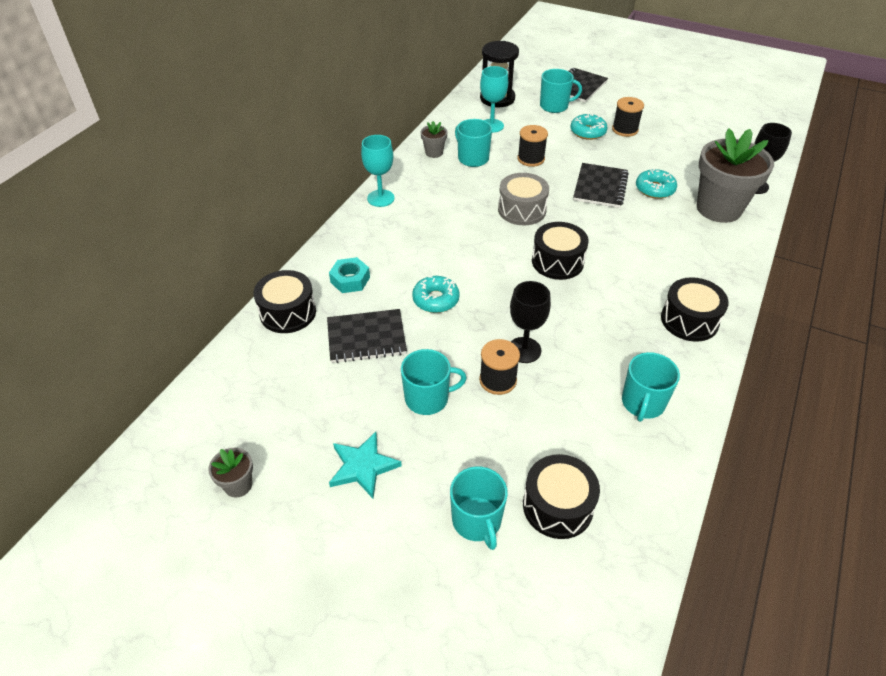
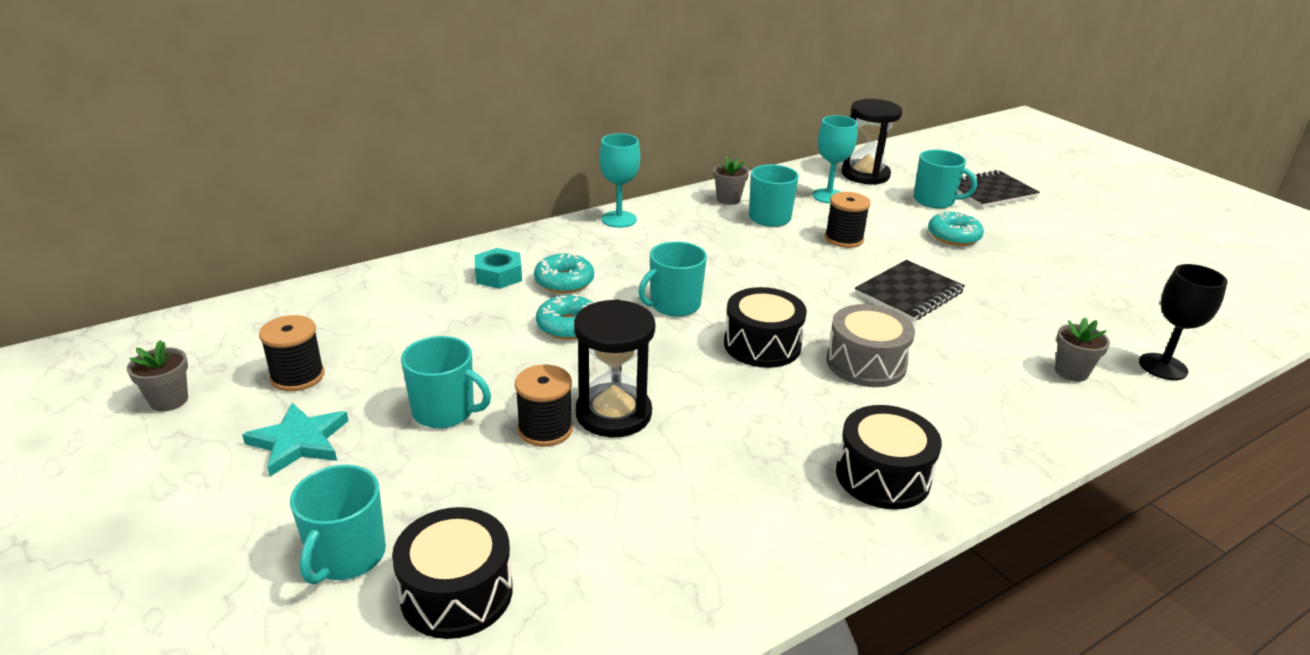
camera: 30 degrees right, 15 degrees down
black drum [254,270,316,333] -> none
black notebook [327,309,407,363] -> none
grey drum [498,173,549,225] -> grey drum moved to [826,304,915,387]
black goblet [510,281,551,363] -> black hourglass [574,299,655,437]
black spool [612,97,644,137] -> black spool moved to [259,315,324,391]
turquoise mug [622,352,680,422] -> turquoise mug moved to [638,241,707,317]
turquoise donut [636,169,677,199] -> turquoise donut moved to [534,252,594,293]
grey flower pot [697,128,774,223] -> grey flower pot [1055,318,1110,382], size x0.44

